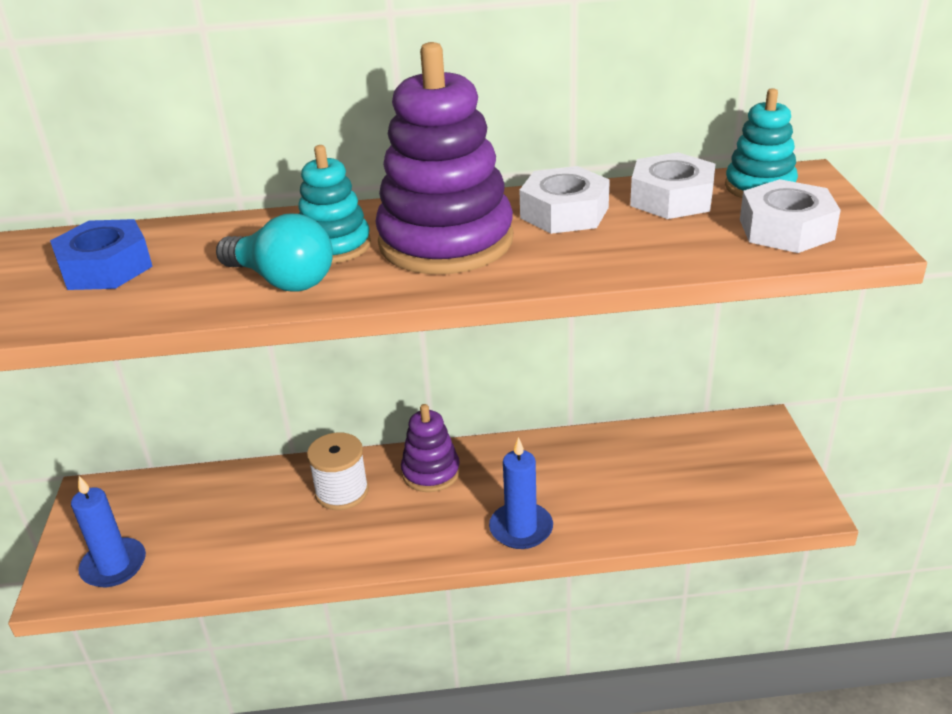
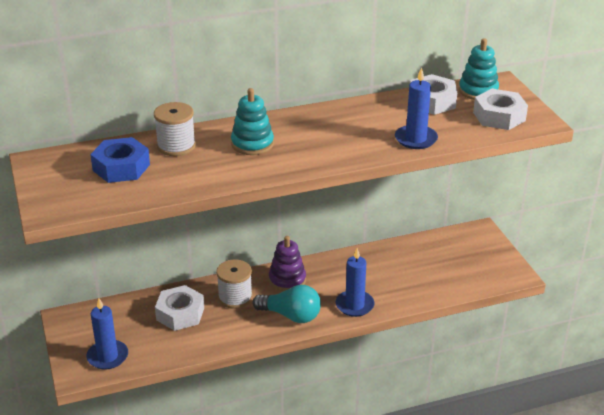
camera: 15 degrees left, 0 degrees up
turquoise light bulb [216,213,333,292] -> turquoise light bulb moved to [253,285,321,323]
purple stacking toy [375,42,513,274] -> none
white nut [519,166,610,234] -> white nut moved to [155,285,204,331]
none -> white spool [154,102,196,156]
none -> blue candle [395,67,438,149]

